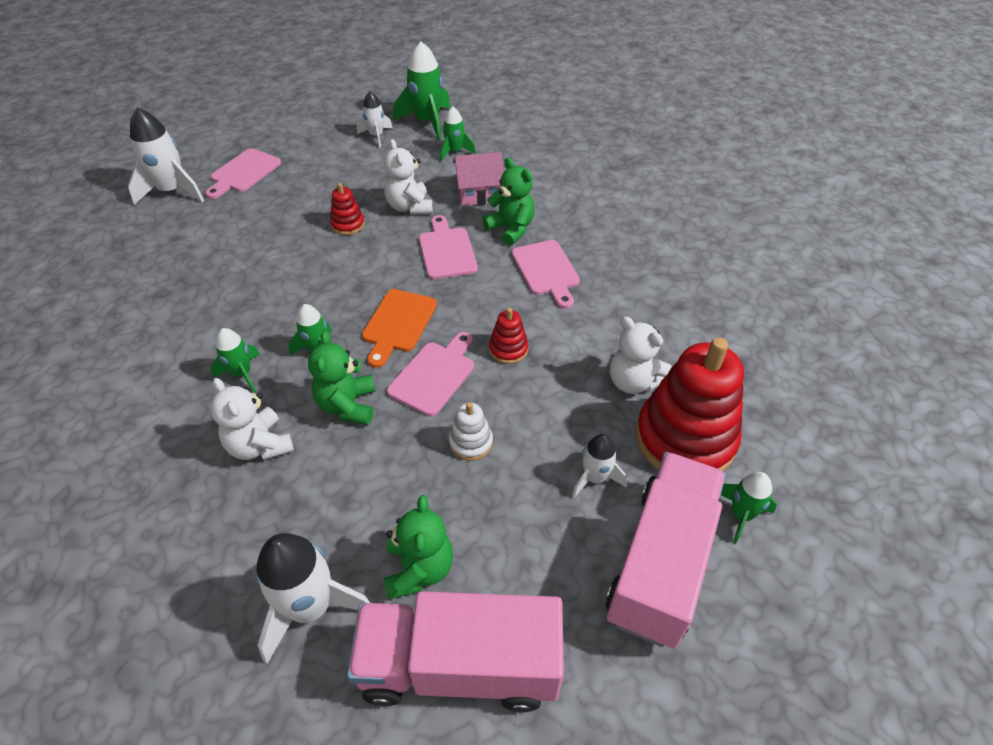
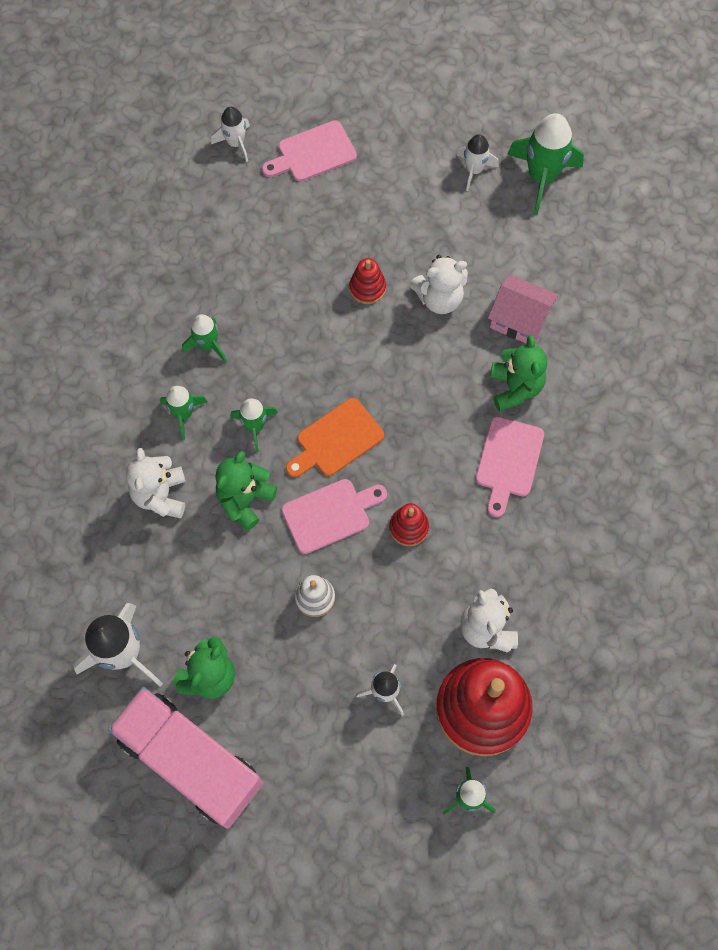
camera: 35 degrees right, 20 degrees up
white rocket [128,108,204,205] -> white rocket [211,107,250,162], size x0.58
white teddy bear [383,139,433,215] -> white teddy bear turned 120 degrees counterclockwise [410,255,468,314]
pink cutting board [419,215,478,279] -> none
green rocket [440,106,476,162] -> green rocket moved to [182,314,227,363]
pink truck [606,452,726,648] -> none

